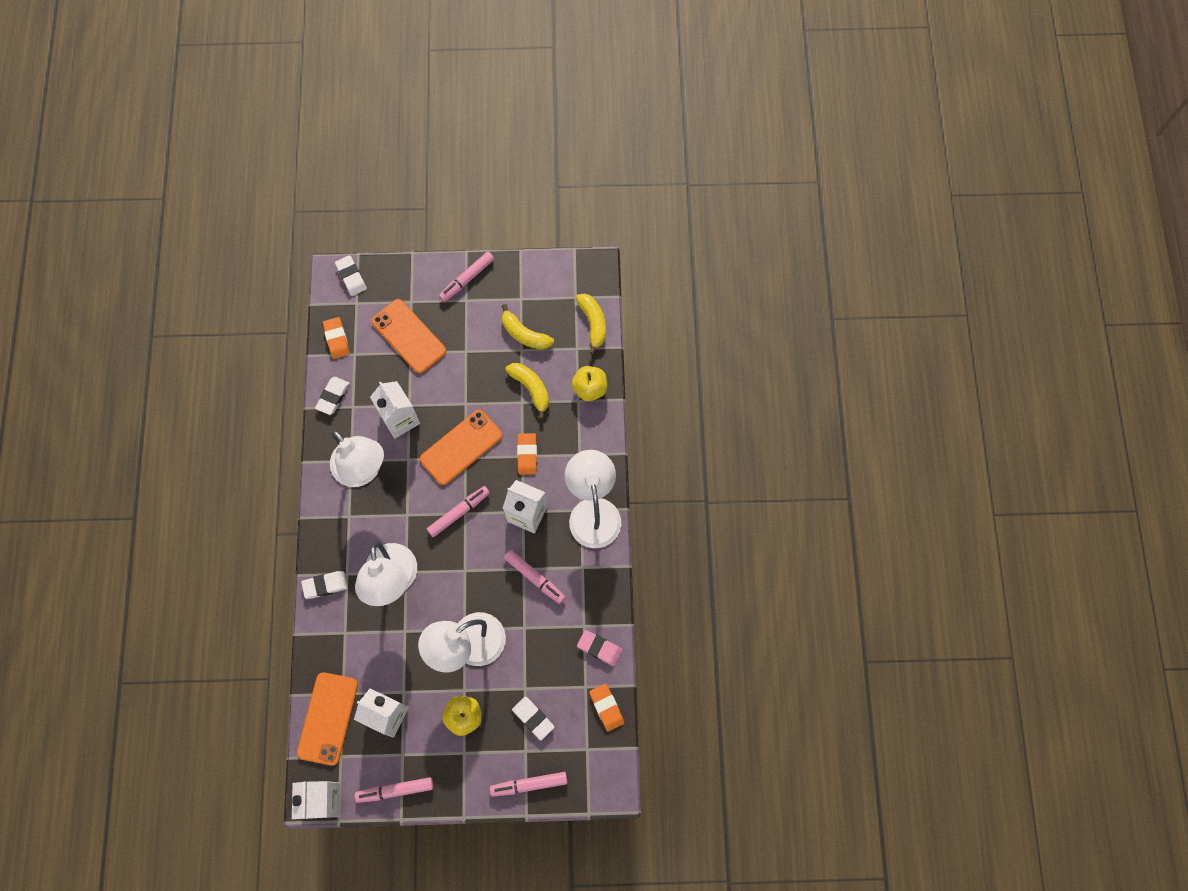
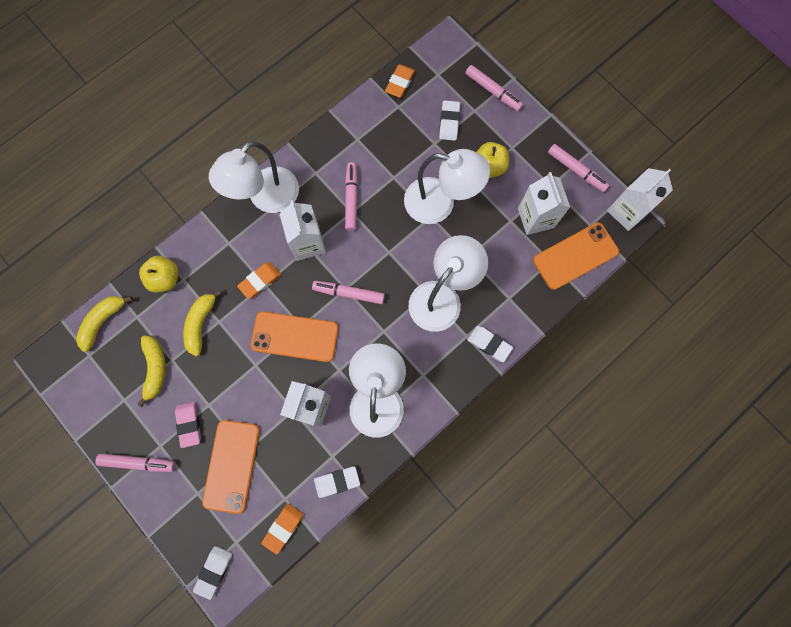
camera: 130 degrees left, 5 degrees up
pink eraser [577,630,622,666] -> pink eraser moved to [175,402,201,448]

